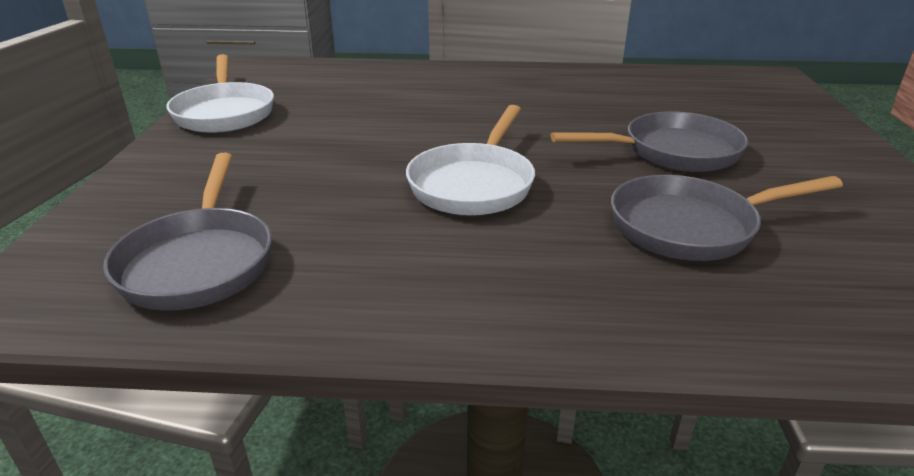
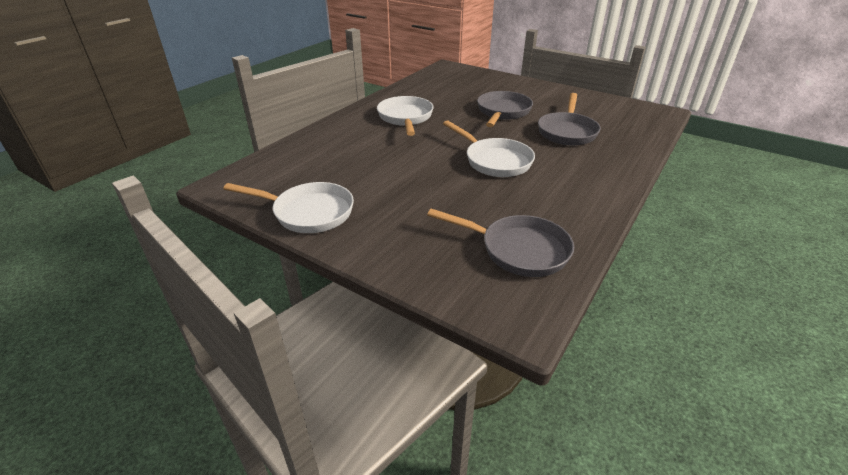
camera: 60 degrees left, 5 degrees up
none -> white pan [377,96,434,136]

